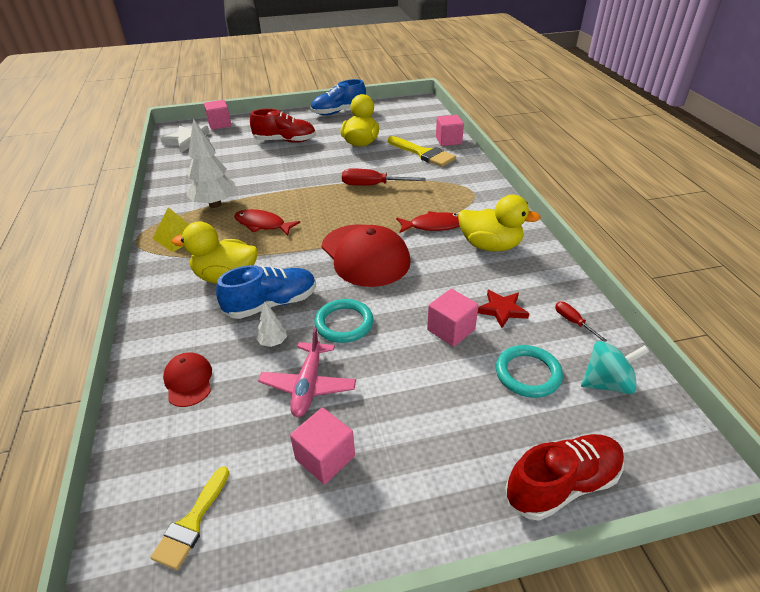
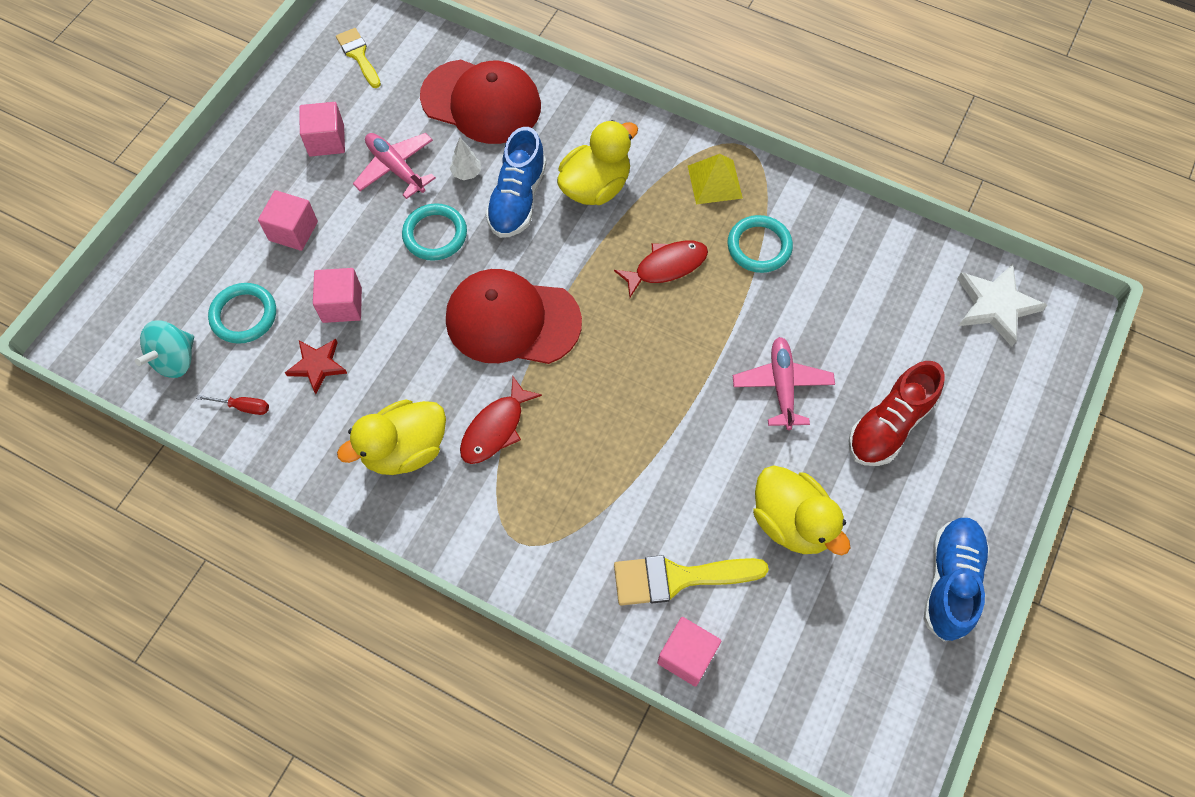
camera: 130 degrees right, 25 degrees up
red cap [163,352,212,407] -> red cap [420,60,541,144], size x2.05
white tree [186,118,237,208] -> turquoise ring [727,215,793,273]
pink cube [204,100,232,130] -> pink cube moved to [258,190,318,251]
red screwdriver [342,168,426,186] -> none
red shoe [505,434,624,521] -> none
none -> pink plane [733,337,835,430]

